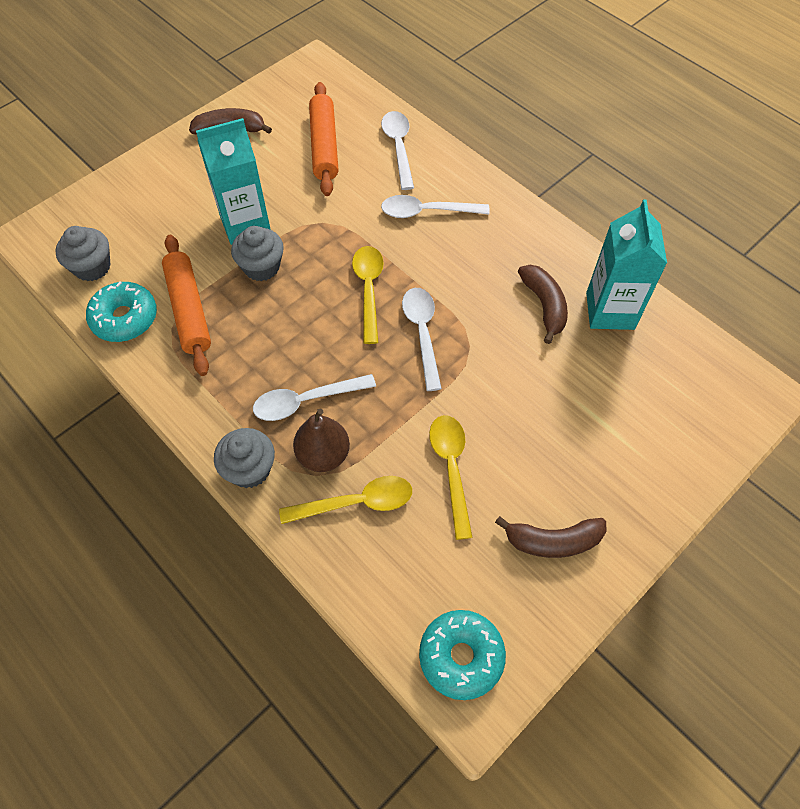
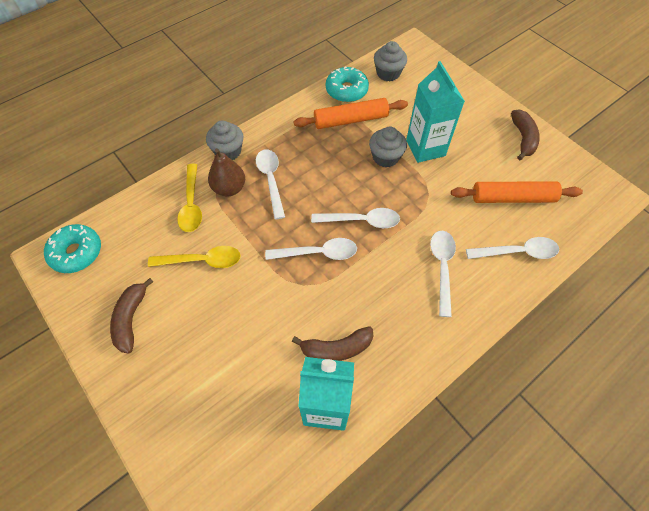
camera: 95 degrees right, 0 degrees up
yellow spoon [352,246,384,344] -> white spoon [311,208,400,228]

